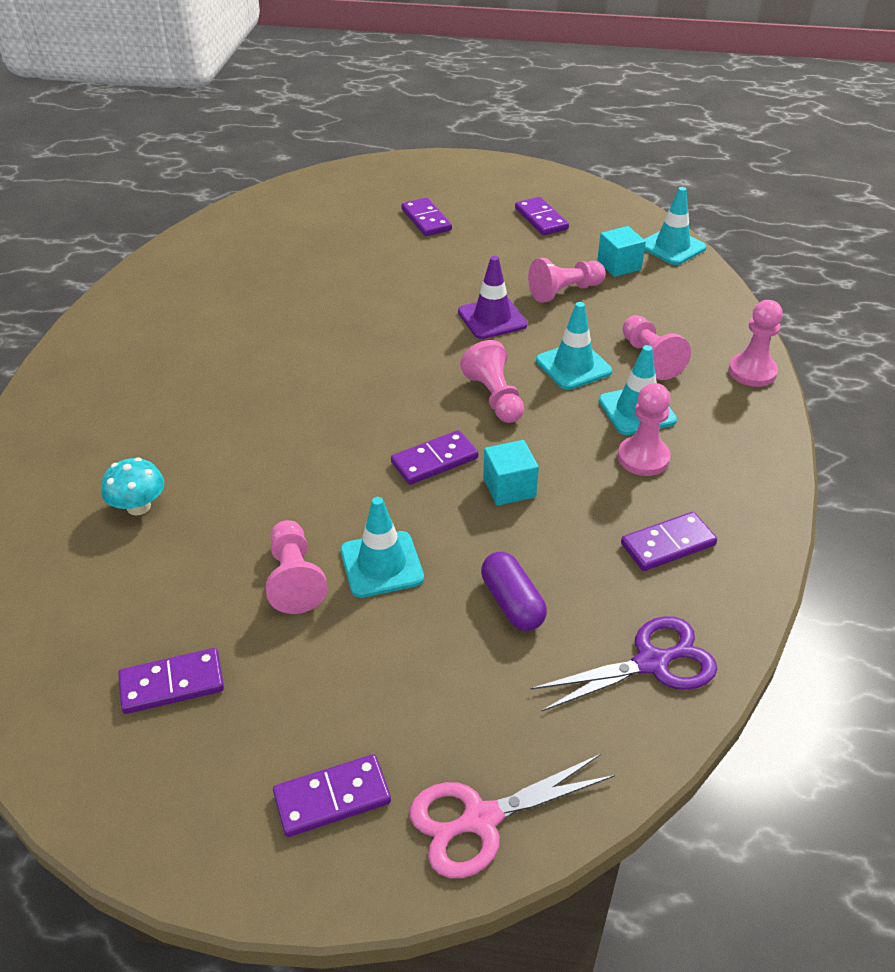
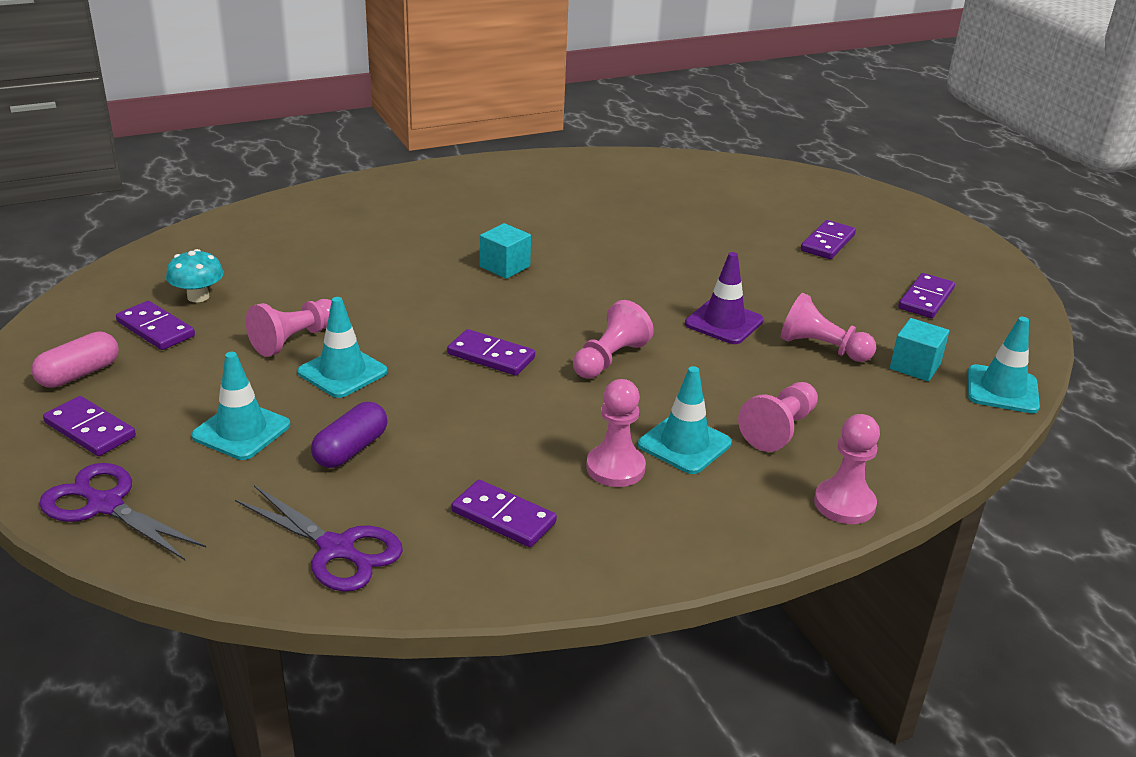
camera: 55 degrees right, 10 degrees down
turquoise mushroom [101,457,164,515] -> turquoise mushroom moved to [166,249,224,302]
pink scissors [410,754,615,878] -> purple scissors [39,463,206,560]
turquoise cube [483,440,539,506] -> turquoise cube moved to [480,223,531,279]
turquoise traffic cone [536,302,612,390] -> turquoise traffic cone moved to [191,352,290,460]
none -> pink capsule [31,332,119,388]

